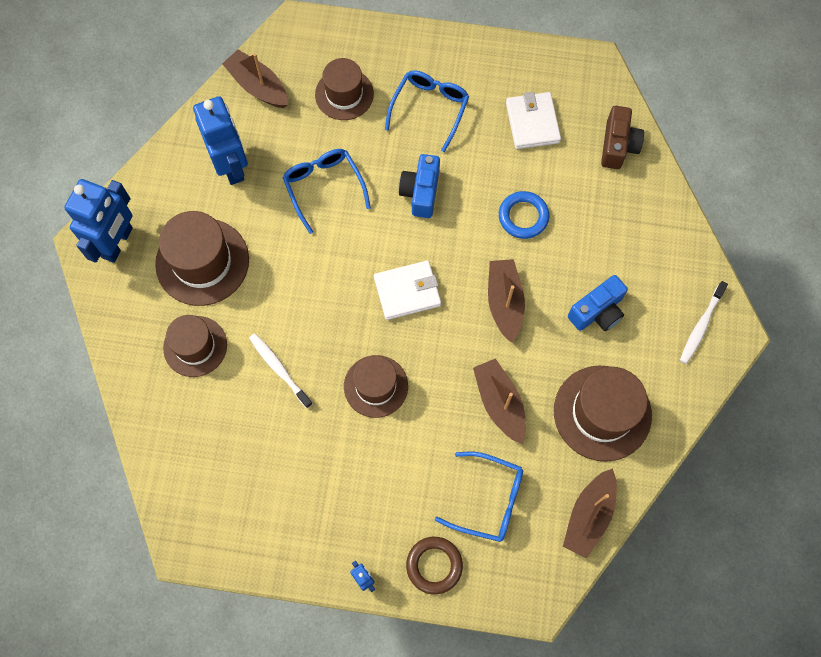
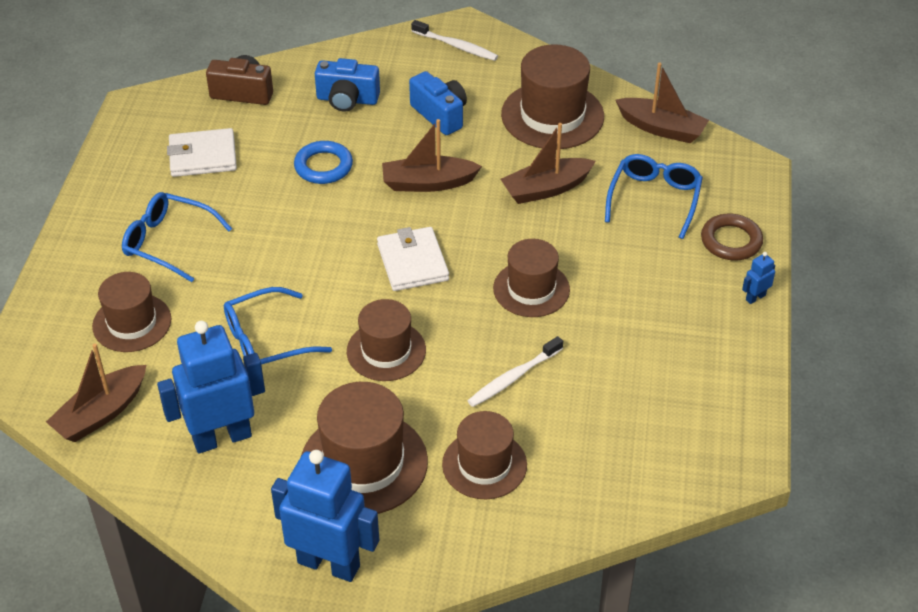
camera: 90 degrees left, 25 degrees down
blue camera [399,154,440,218] -> blue camera moved to [315,58,380,111]
none -> brown hat [347,299,426,381]

